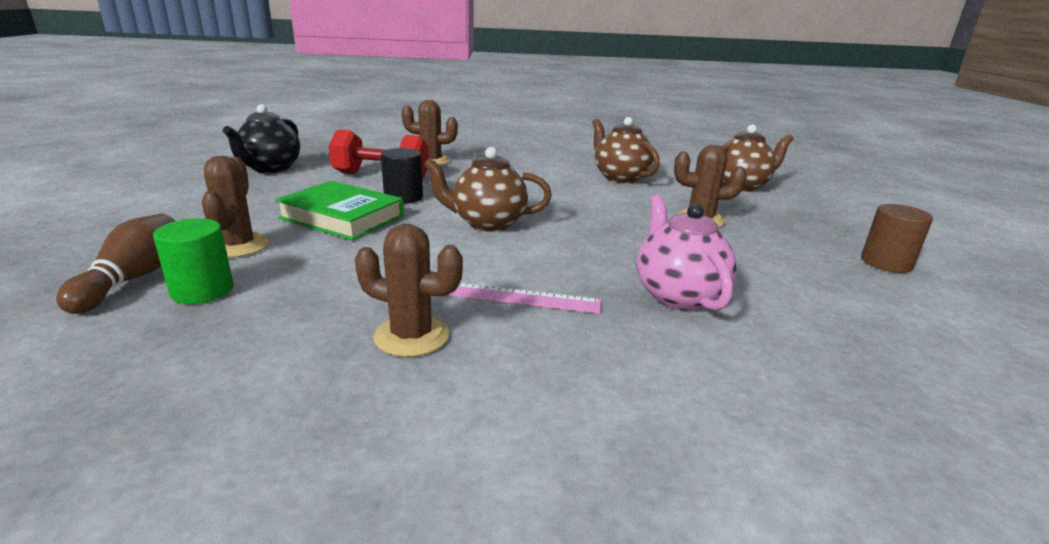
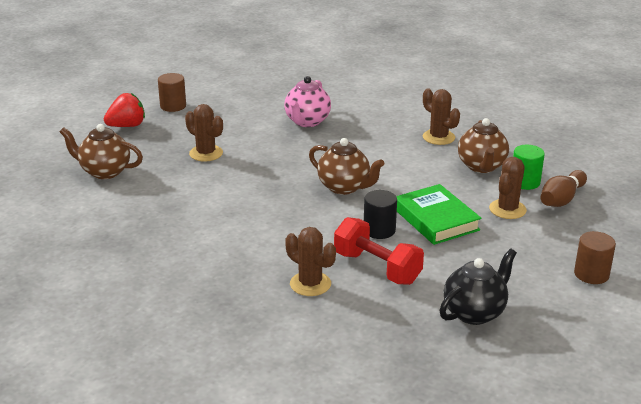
camera: 145 degrees left, 5 degrees up
pink ruler [446,283,602,314] -> none
brown teapot [592,117,660,183] -> brown teapot moved to [458,118,509,173]
none -> red strawberry [104,93,145,127]
none -> brown cylinder [574,231,616,284]

